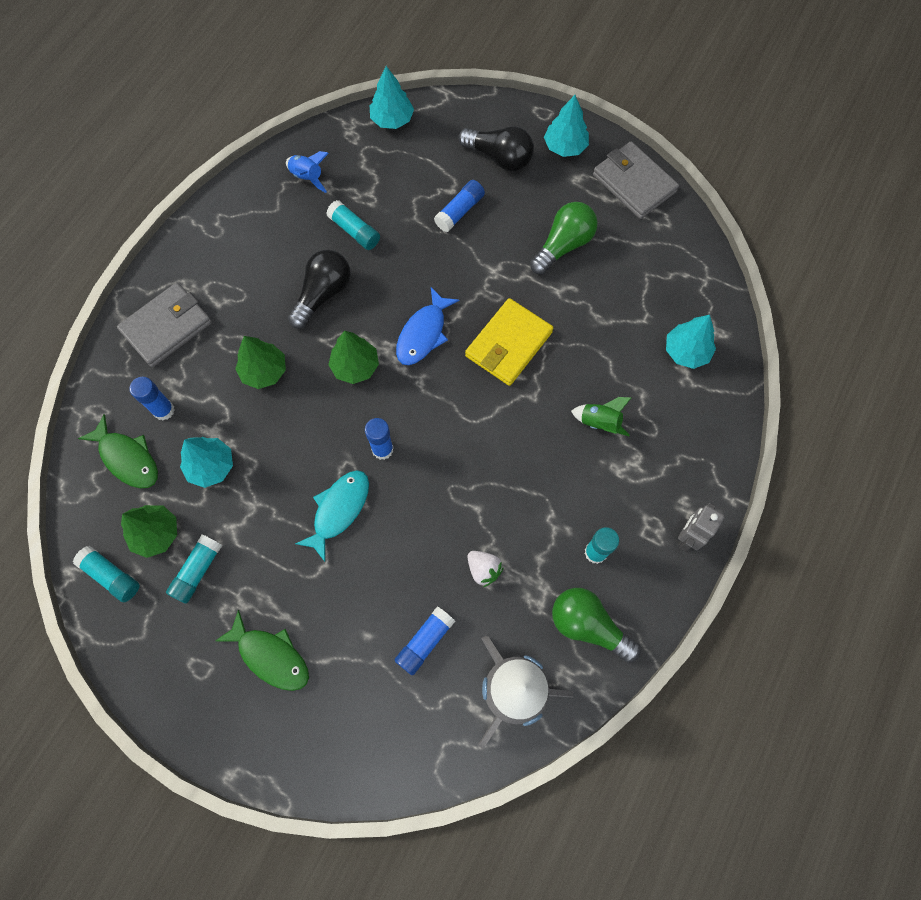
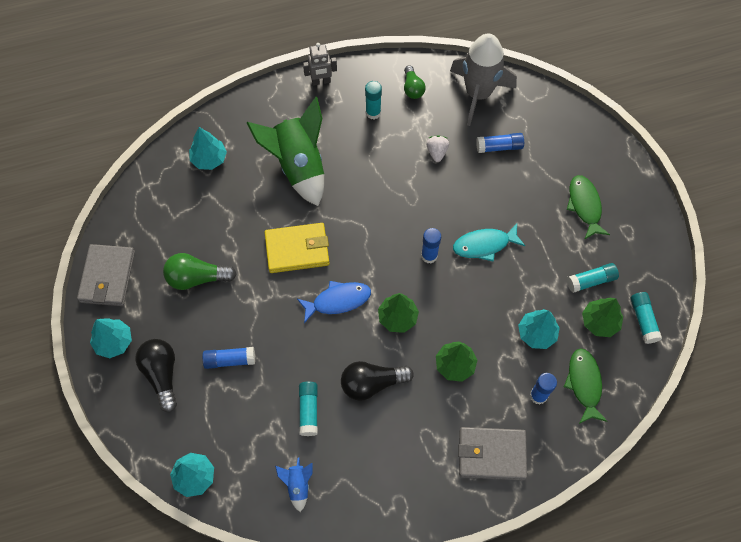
camera: 135 degrees left, 5 degrees down
green light bulb [552,588,640,663] -> green light bulb [404,65,426,99], size x0.65
green rocket [571,397,631,436] -> green rocket [247,97,324,206], size x2.25

